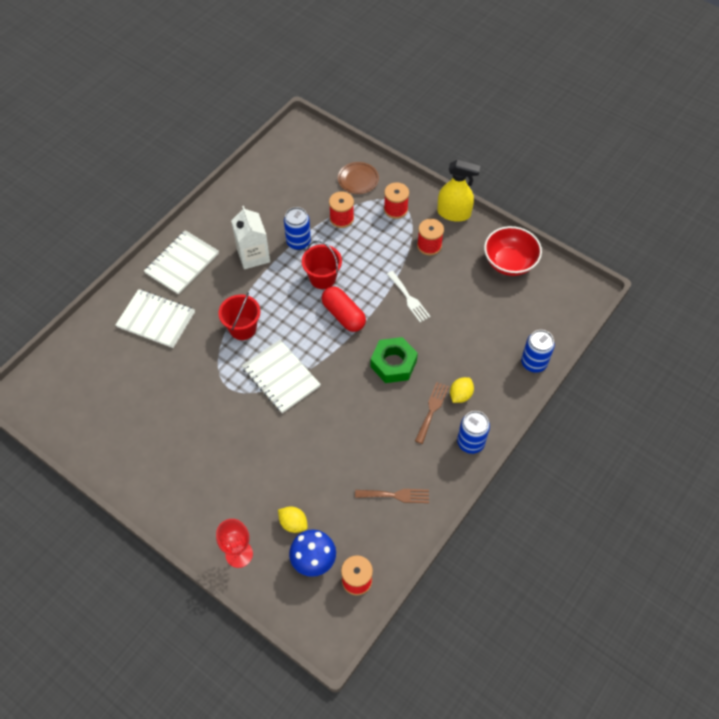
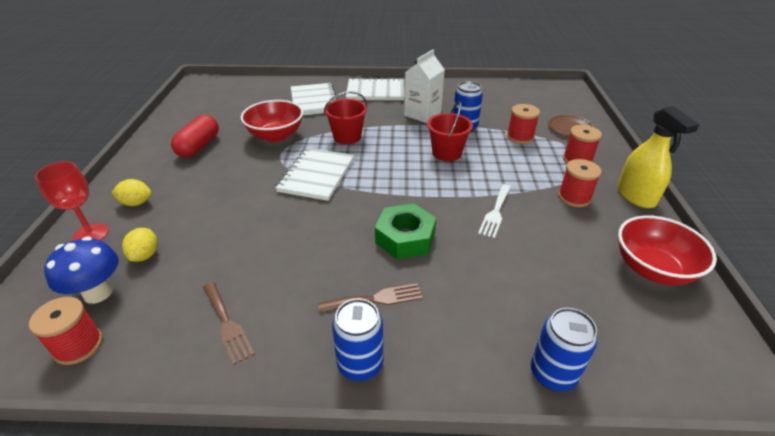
camera: 55 degrees right, 20 degrees down
red capsule [322,286,366,332] -> red capsule moved to [171,115,219,158]
yellow lemon [450,377,474,403] -> yellow lemon moved to [112,179,152,206]
none -> red bowl [241,100,303,142]

